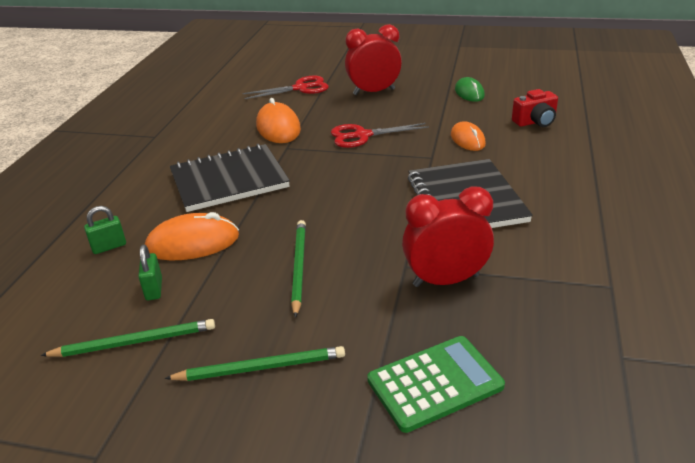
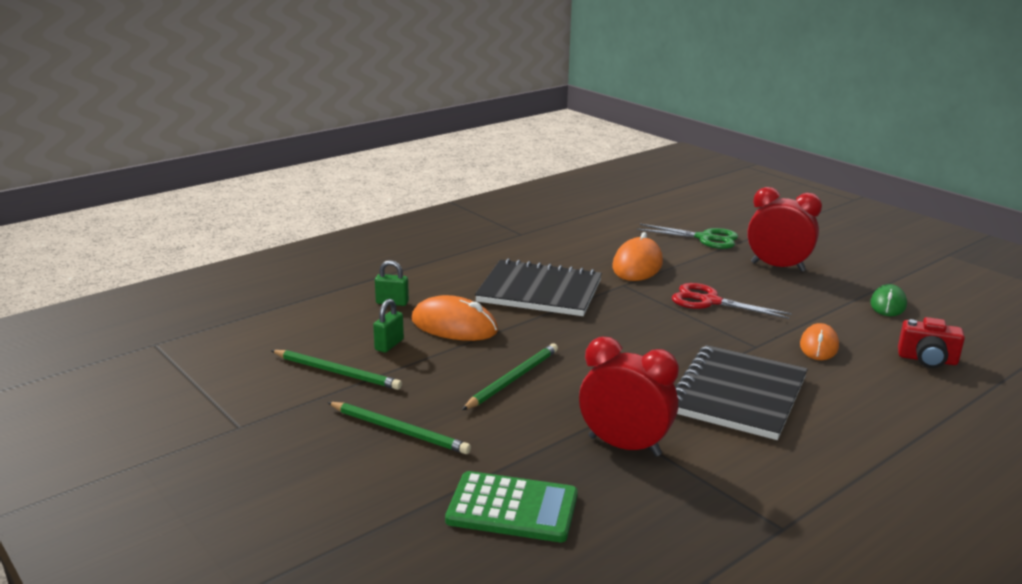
camera: 35 degrees right, 10 degrees down
red scissors [242,76,329,99] -> green scissors [637,224,738,249]

